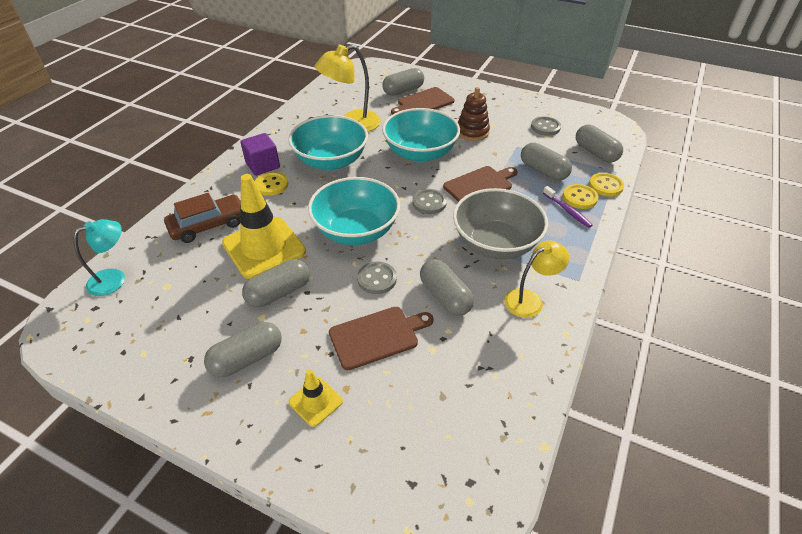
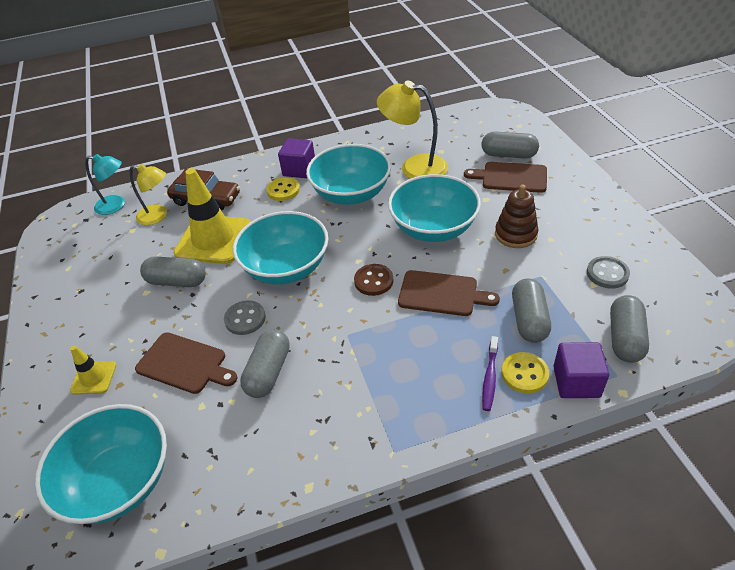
camera: 50 degrees right, 0 degrees up
grey capsule [204,322,282,377] -> none
grey button [412,189,447,214] -> brown button [354,264,393,296]
grey bowl [453,188,548,259] -> none
yellow lamp [504,241,569,318] -> yellow lamp moved to [130,164,167,225]
yellow button [589,173,624,197] -> purple cube [553,342,609,398]
none -> turquoise bowl [35,404,167,524]

